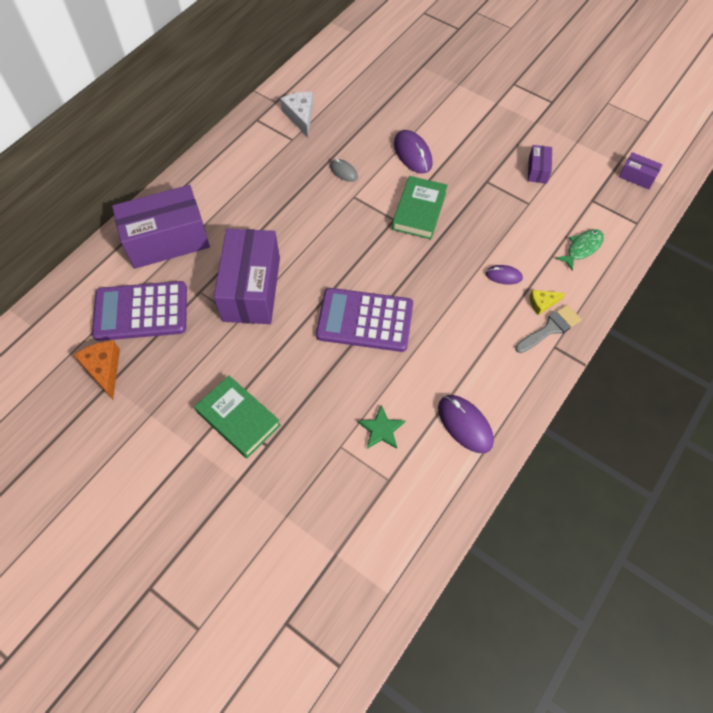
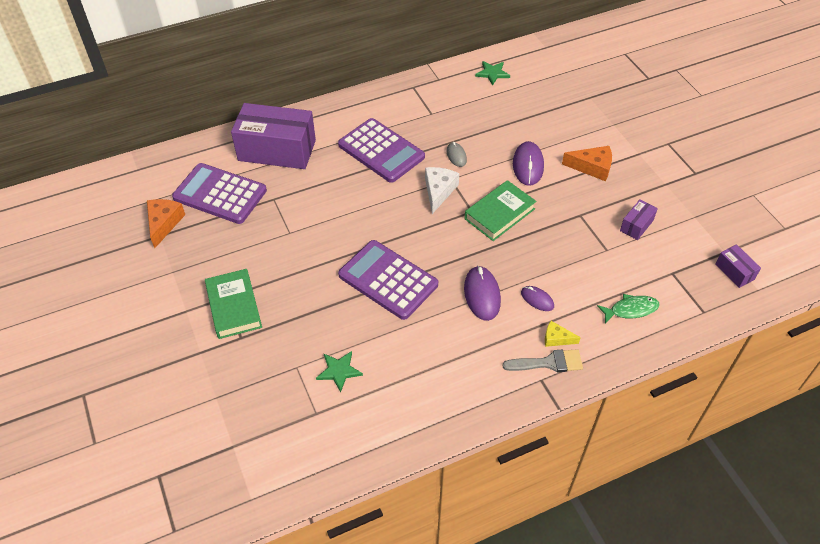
camera: 30 degrees right, 10 degrees down
purple box [214,229,280,324] -> none
white cheese [280,92,313,137] -> white cheese moved to [425,167,459,214]
purple mouse [438,395,494,453] -> purple mouse moved to [464,265,501,321]
none -> purple calculator [338,118,425,183]
none -> green star [475,61,510,86]
none -> orange cheese [562,146,612,181]

